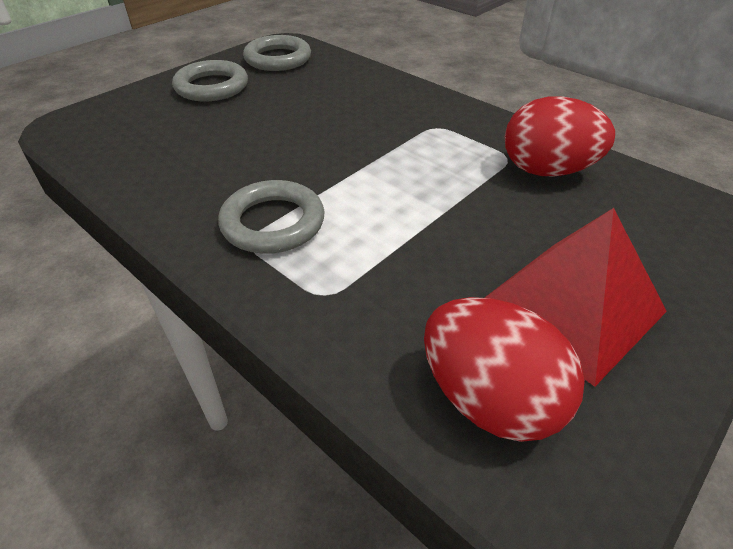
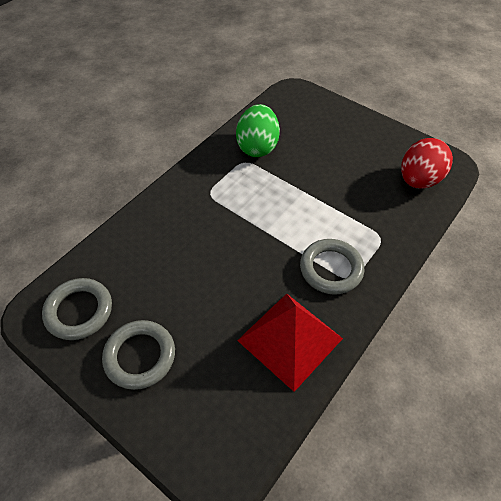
camera: 95 degrees left, 10 degrees up
red pyramid [484,208,667,387] -> red pyramid moved to [237,294,343,392]
red egg [505,96,615,177] -> green egg [236,104,280,157]

